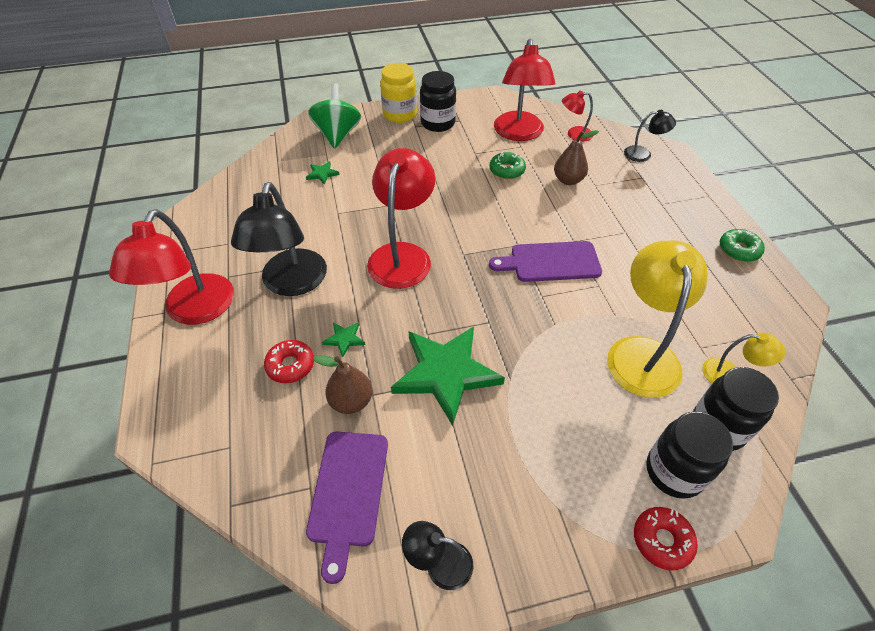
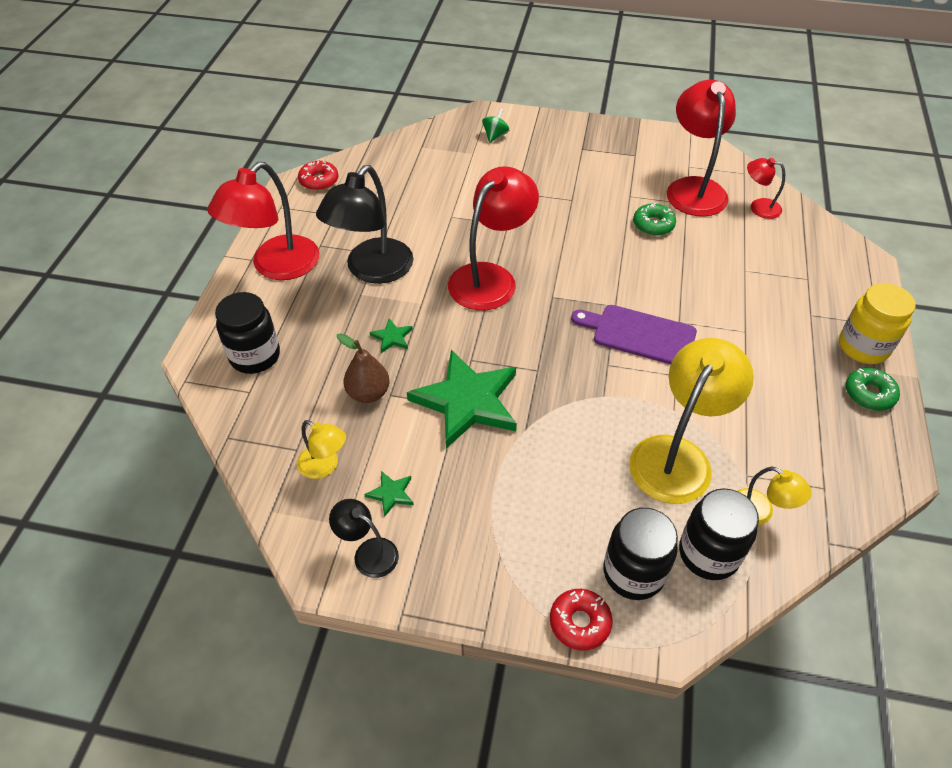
camera: 25 degrees right, 0 degrees up
red donut [264,340,314,383] -> red donut moved to [298,161,338,191]
green star [306,161,339,185] -> green star moved to [364,471,414,517]
purple cutting board [306,432,388,584] -> yellow lamp [297,420,346,479]
green spinning top [308,83,361,149] -> green spinning top [482,108,509,143], size x0.50
yellow jar [380,63,417,123] -> yellow jar moved to [839,283,916,364]
black jar [420,71,456,132] -> black jar moved to [215,292,280,374]
red lamp [494,38,556,141] -> red lamp turned 150 degrees clockwise [667,80,736,217]
brown pear [554,130,599,185] -> none
black lamp [624,110,676,162] -> none

